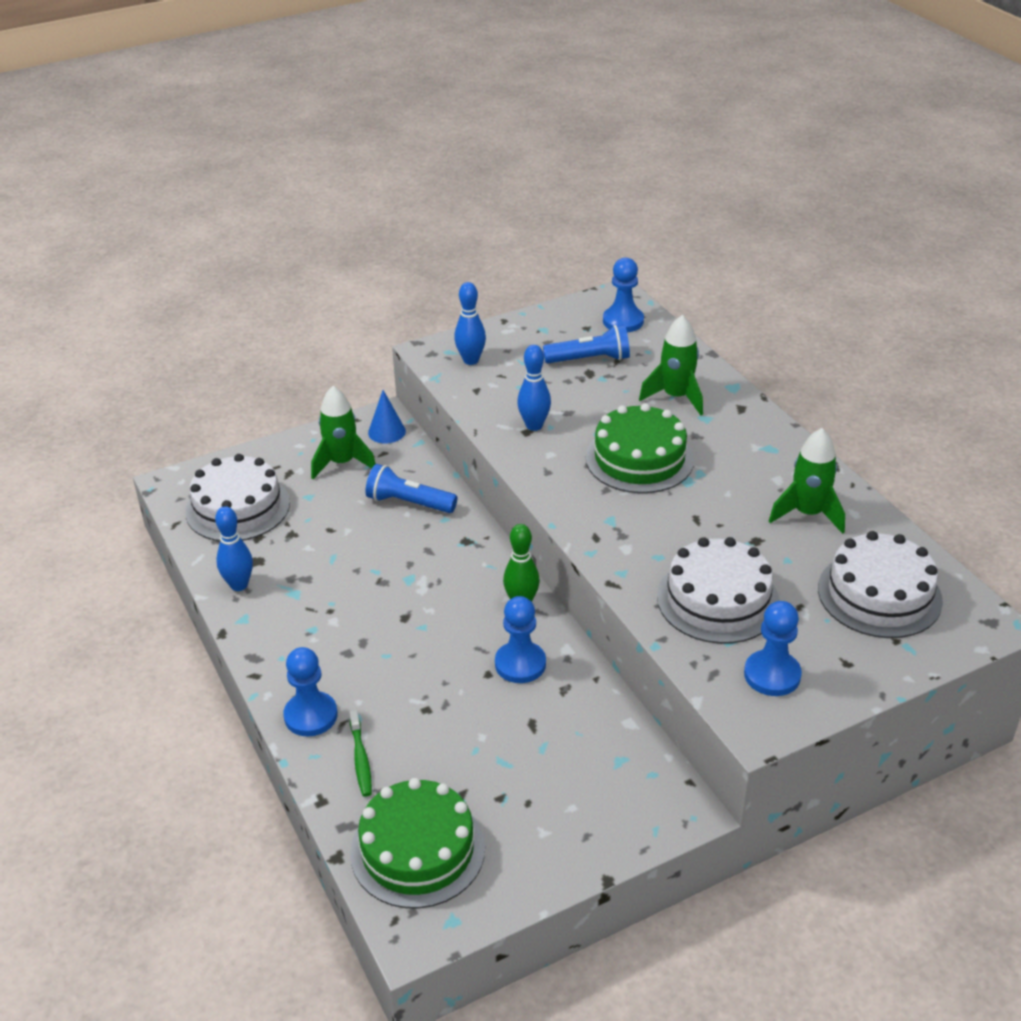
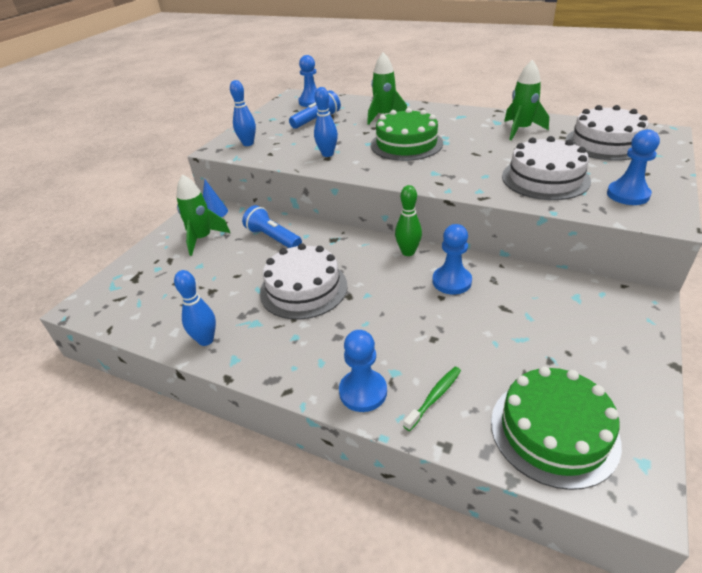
camera: 35 degrees left, 0 degrees up
white cake [185,454,290,541] -> white cake moved to [260,243,348,320]
green toothbrush [349,710,372,797] -> green toothbrush turned 90 degrees counterclockwise [403,367,461,431]
blue flashlight [365,464,457,513] -> blue flashlight turned 60 degrees clockwise [242,205,302,248]

